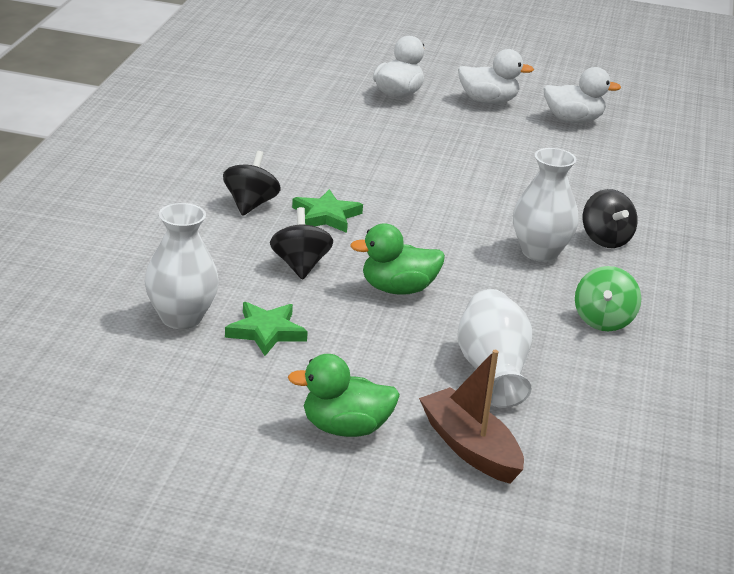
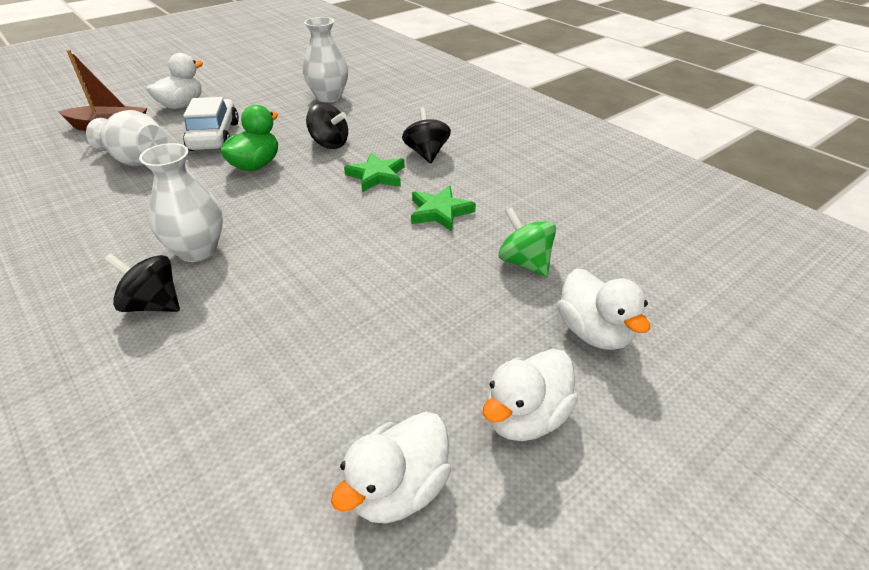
camera: 130 degrees right, 10 degrees up
black spinning top [223,151,281,216] -> black spinning top turned 150 degrees counterclockwise [402,107,451,163]
green star [225,302,308,356] -> green star moved to [411,185,476,232]
green duck [288,354,400,437] -> white duck [147,53,203,109]
green spinning top [575,266,641,331] -> green spinning top moved to [498,207,556,277]
none -> white car [183,97,239,151]

